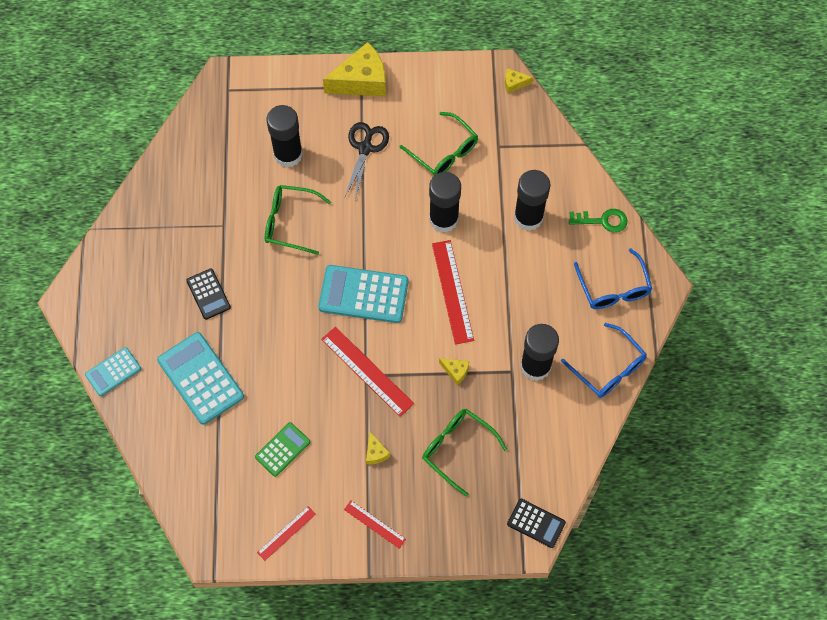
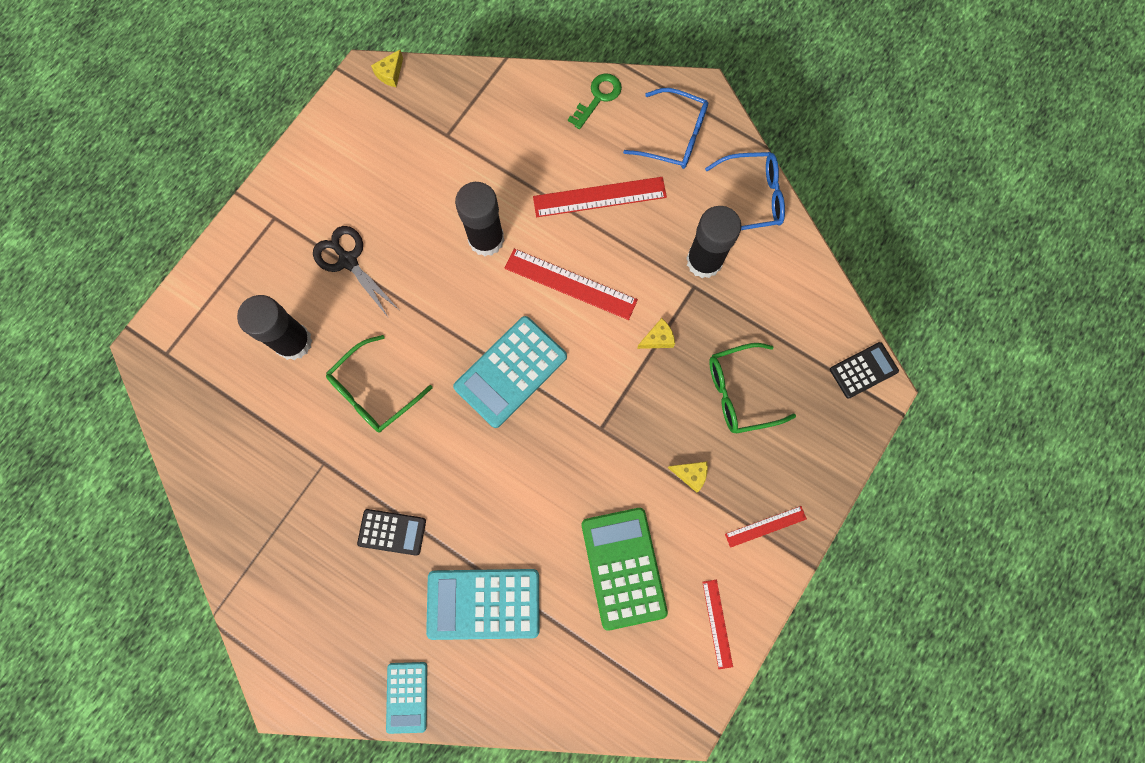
camera: 55 degrees left, 10 degrees up
green calculator [255,422,310,477] -> green calculator [581,508,668,631], size x1.73
red ruler [321,327,414,417] -> red ruler moved to [533,177,667,217]
yellow cheese [323,42,386,97] -> none
green glasses [399,112,478,176] -> none
black glue stick [514,170,550,231] -> none

